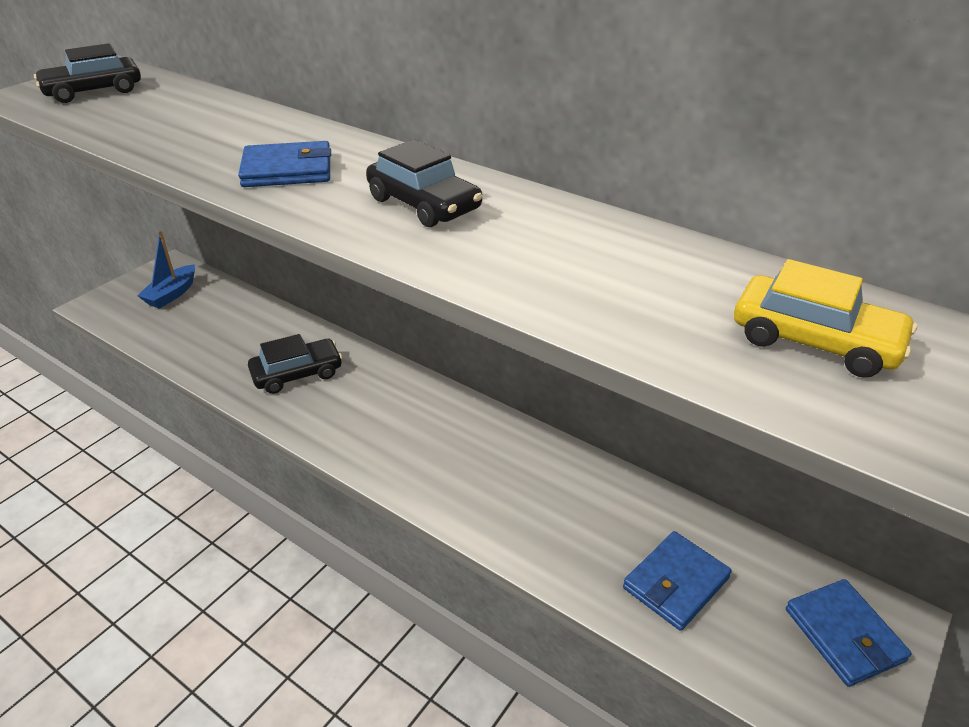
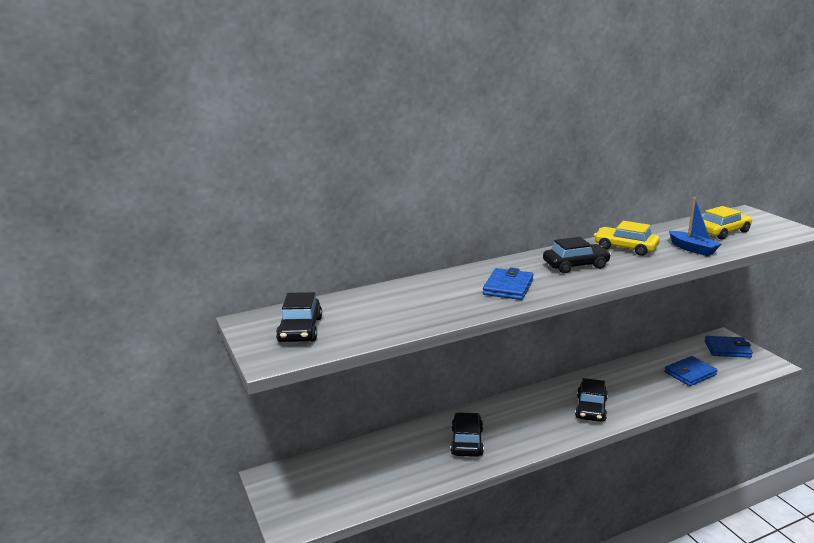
camera: 60 degrees left, 15 degrees down
blue boat [137,232,195,309] -> blue boat moved to [669,197,721,256]
blue wallet [623,531,732,631] -> blue wallet turned 75 degrees clockwise [664,356,718,386]
none -> black car [575,378,608,422]
none -> yellow car [594,221,660,256]

